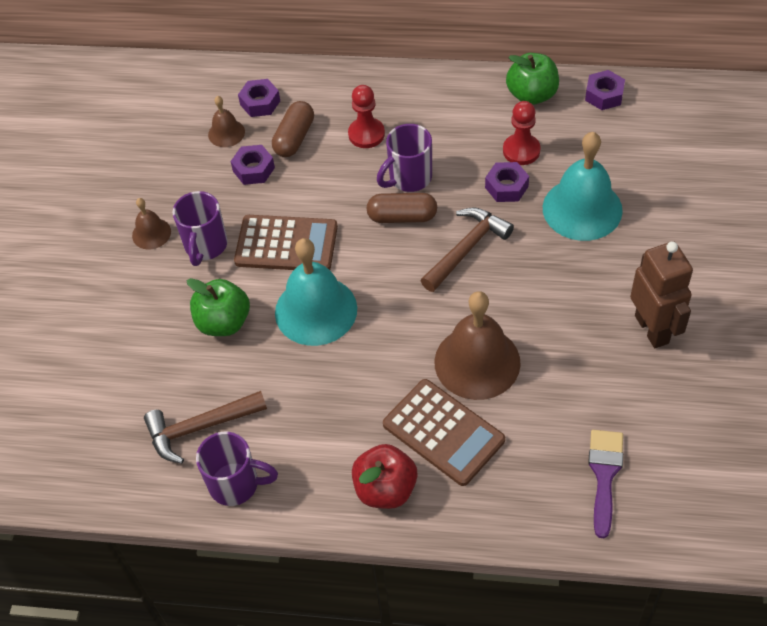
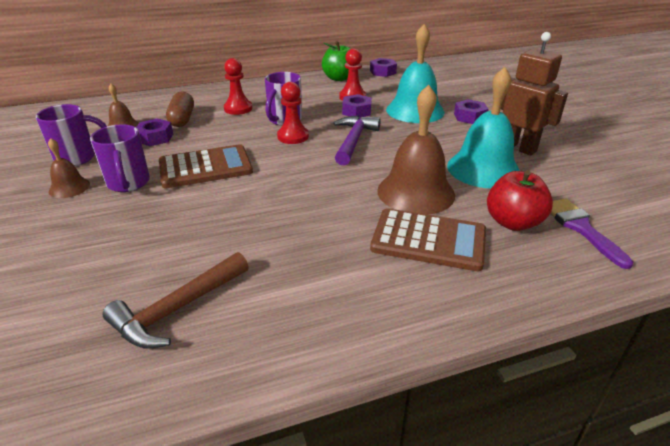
camera: 30 degrees left, 20 degrees down
green apple [187,278,250,336] -> none
purple mug [196,432,278,506] -> purple mug moved to [36,104,107,166]
purple nut [238,79,280,117] -> purple nut moved to [454,99,489,124]
turquoise bell [275,238,357,346] -> turquoise bell moved to [447,67,520,188]
red apple [352,444,417,509] -> red apple moved to [487,170,553,231]
brown capsule [366,193,437,223] -> red pawn [277,82,309,144]
brown hammer [420,207,514,292] -> purple hammer [333,116,381,166]

